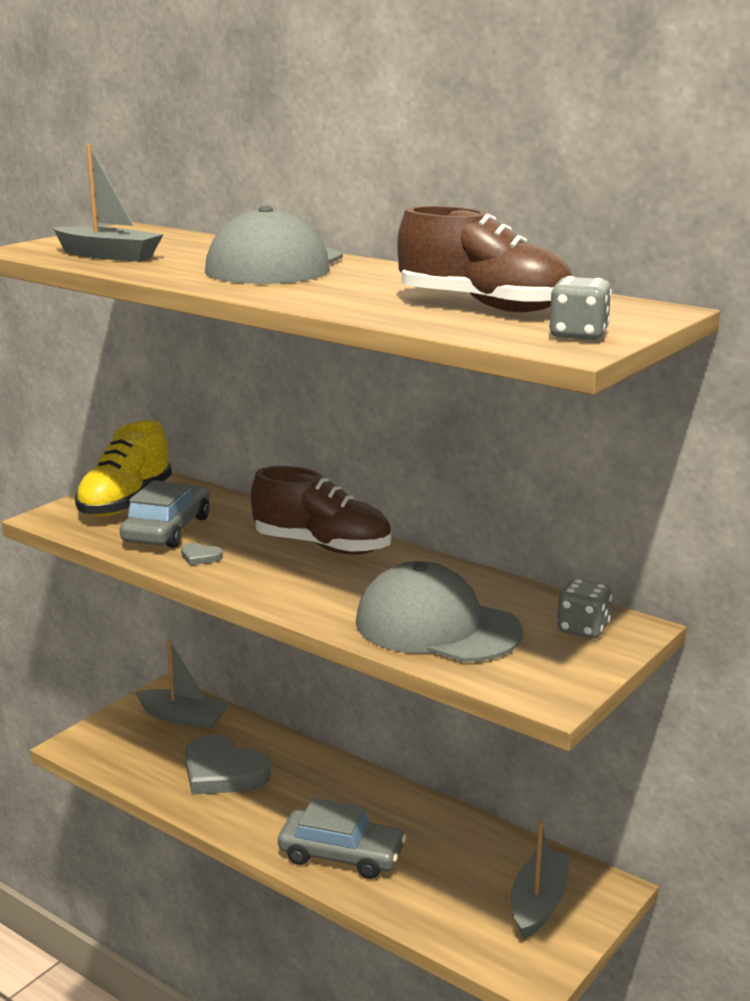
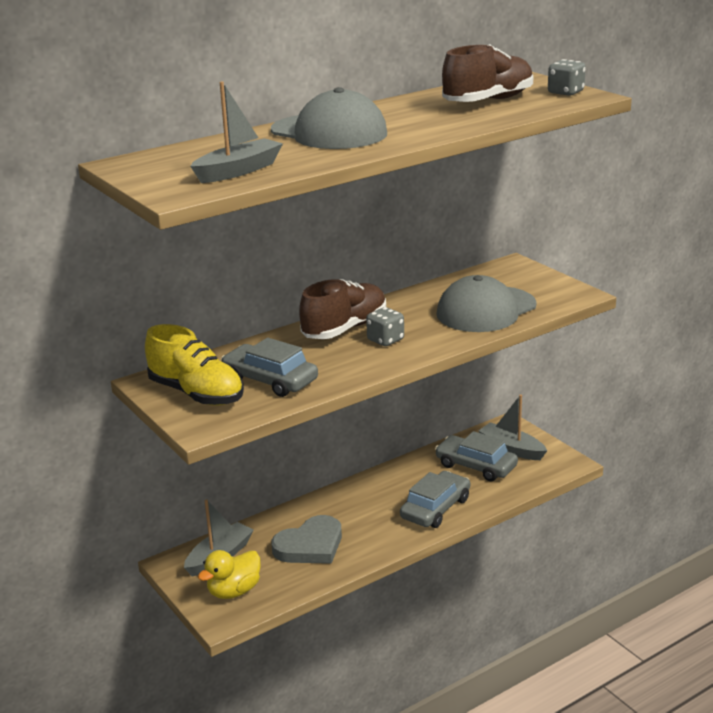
camera: 70 degrees left, 5 degrees up
grey heart [181,543,223,565] -> none
grey dice [557,579,612,638] -> grey dice moved to [366,307,404,346]
none -> yellow duck [198,550,261,599]
none -> grey car [435,431,518,481]

